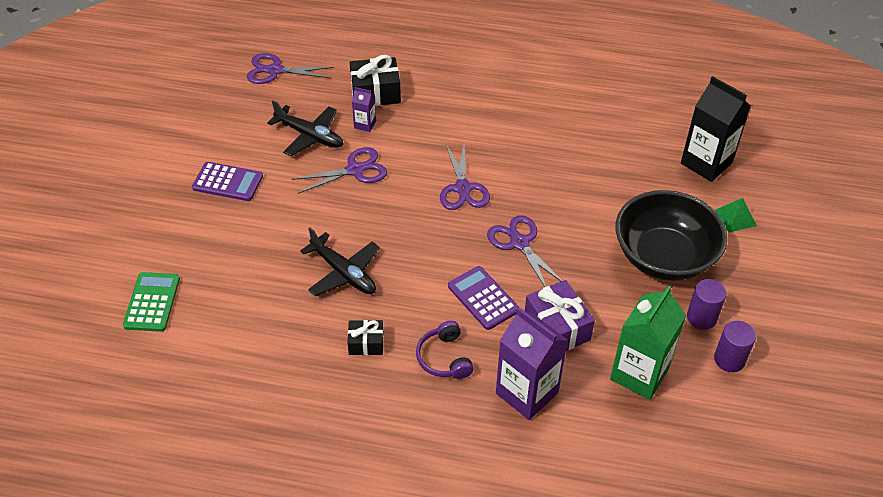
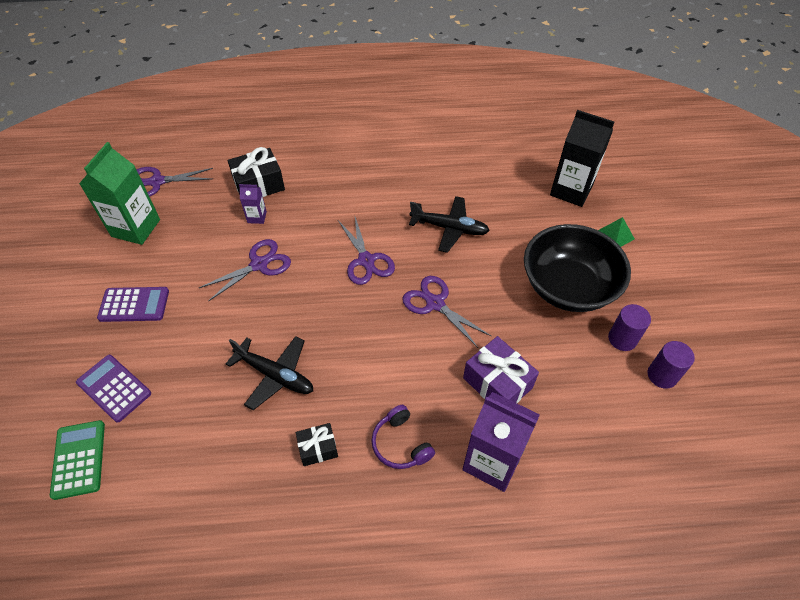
camera: 15 degrees left, 5 degrees up
black plane [267,100,343,156] -> black plane moved to [409,196,490,253]
purple calculator [448,266,519,330] -> purple calculator moved to [76,355,151,423]
green carton [610,286,686,400] -> green carton moved to [79,142,160,245]

